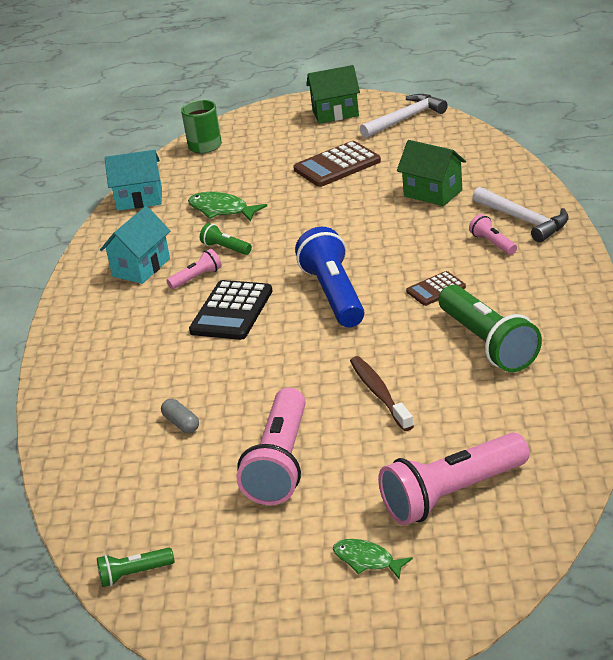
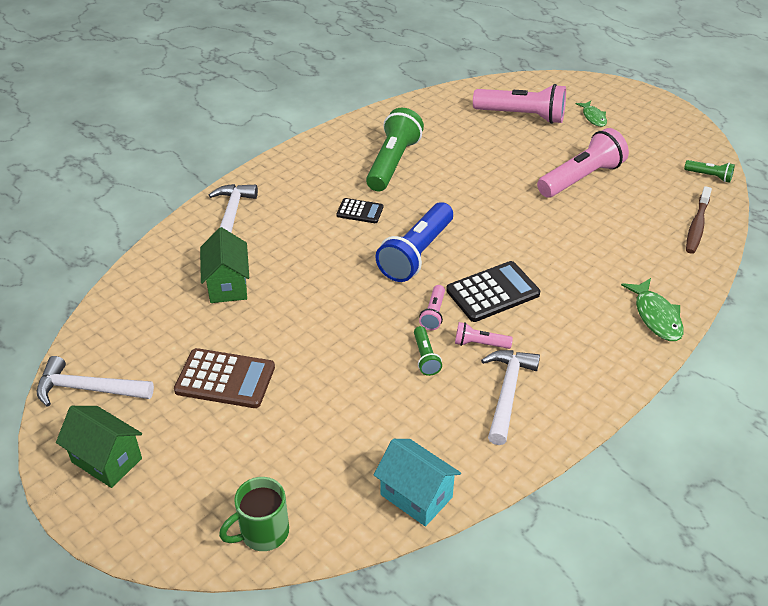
camera: 140 degrees left, 10 degrees up
turquoise house [100,206,170,284] -> white hammer [481,350,540,445]
grey capsule [161,399,199,433] -> none
green fish [188,192,267,222] -> green fish moved to [621,278,684,341]
brown toothbrush [350,356,414,431] -> brown toothbrush moved to [686,186,712,254]
brown calculator [406,271,466,306] -> black calculator [336,198,383,223]
pink flashlight [469,214,517,255] -> pink flashlight moved to [419,285,445,330]

